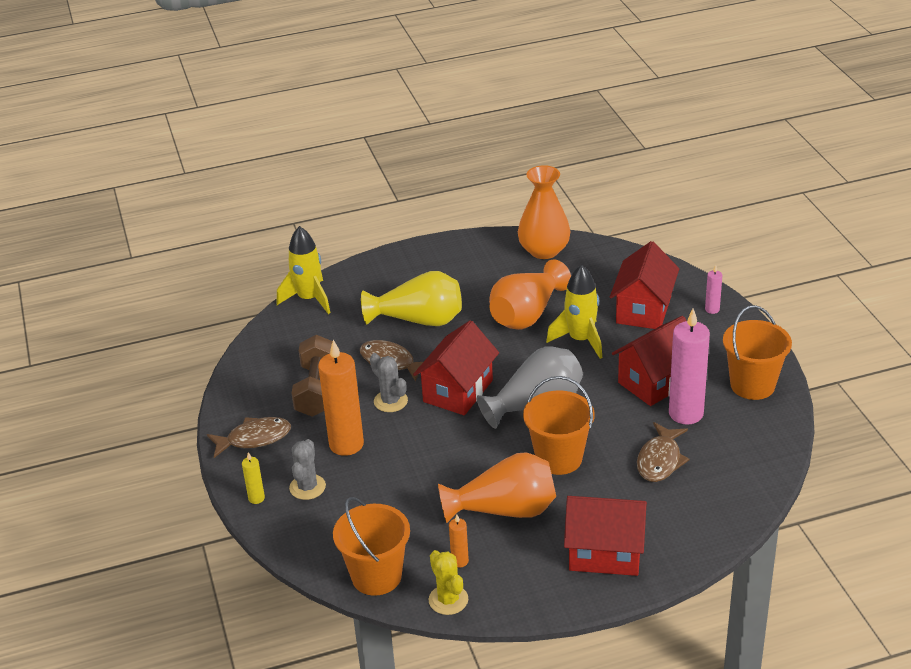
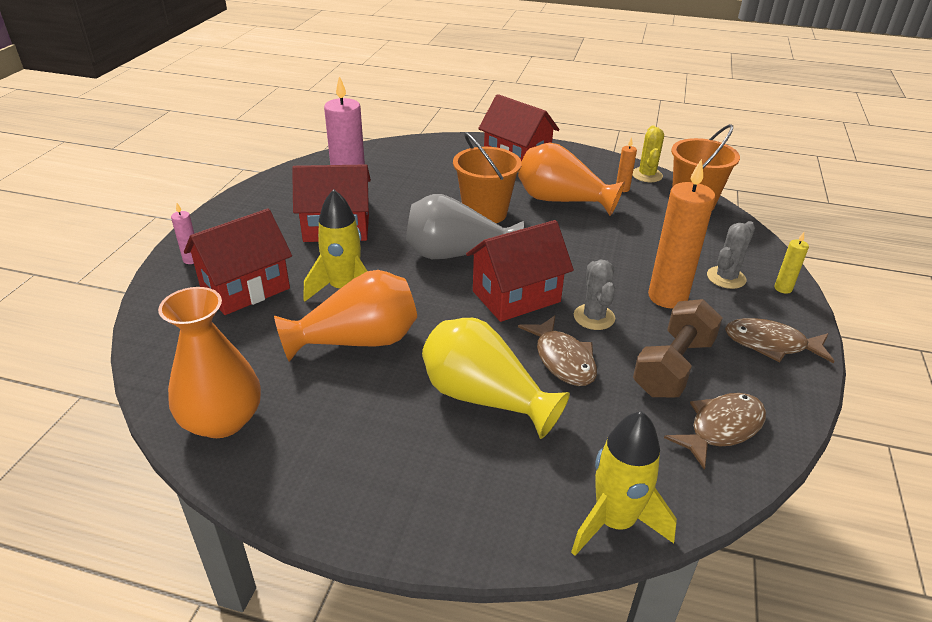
camera: 150 degrees left, 0 degrees up
brown fish [637,422,690,482] -> brown fish moved to [664,393,766,470]
orange bucket [723,305,792,400] -> none

